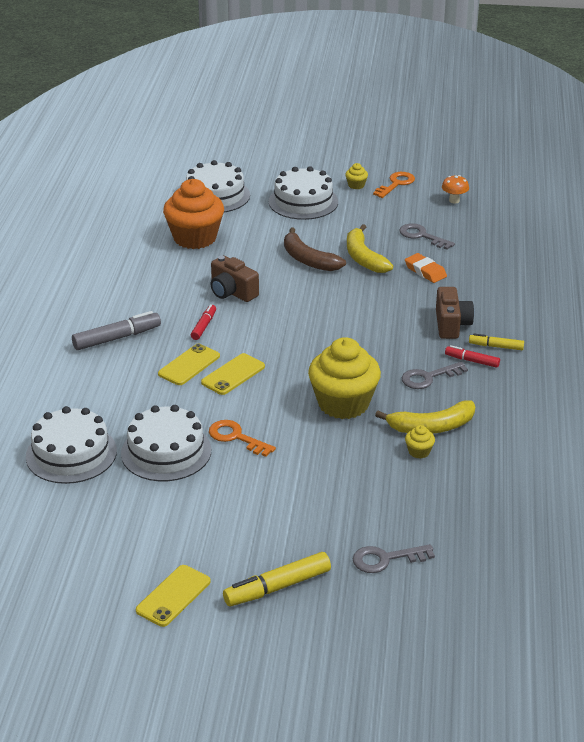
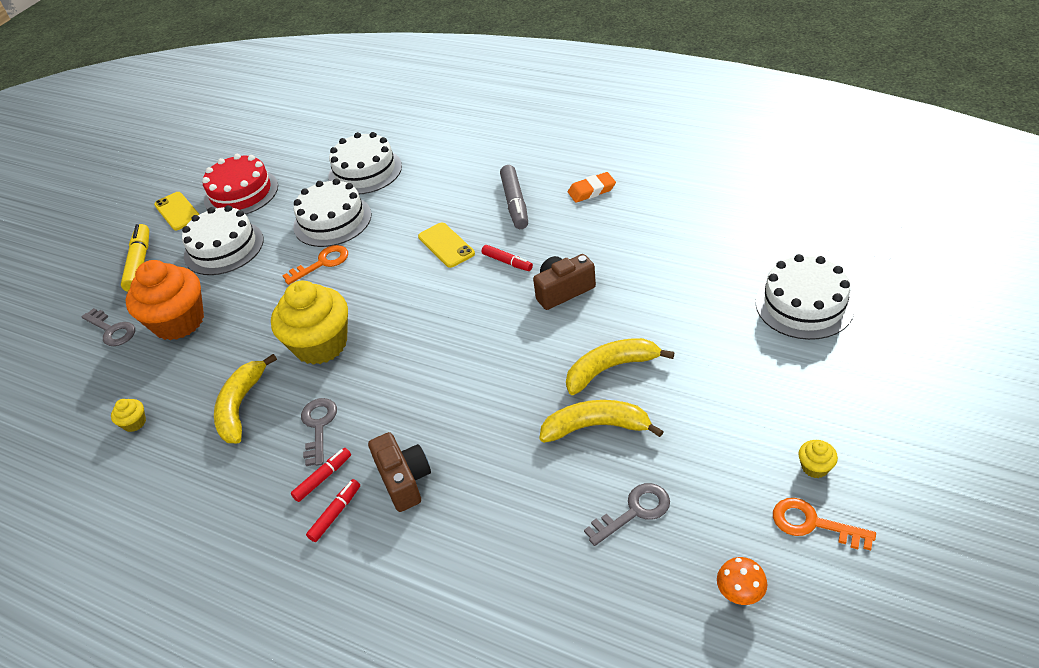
camera: 115 degrees right, 10 degrees up
orange cupcake [163,179,224,249] -> orange cupcake moved to [125,260,204,340]
yellow phone [201,353,265,395] -> none
white cake [269,166,338,220] -> white cake moved to [182,205,263,275]
brown banana [284,228,346,271] -> yellow banana [566,338,674,395]
grey key [353,544,435,573] -> grey key turned 120 degrees clockwise [82,308,135,346]
orange key [373,172,415,198] -> orange key turned 150 degrees clockwise [773,498,876,550]
orange eraser [405,253,447,283] -> orange eraser moved to [568,172,616,203]
yellow cupcake [405,425,435,458] -> yellow cupcake moved to [111,399,146,432]
brown camera [436,287,474,339] -> brown camera turned 135 degrees counterclockwise [368,432,431,512]
yellow marker [469,334,524,350] -> red marker [306,479,360,542]
none -> red cake [202,154,278,214]

